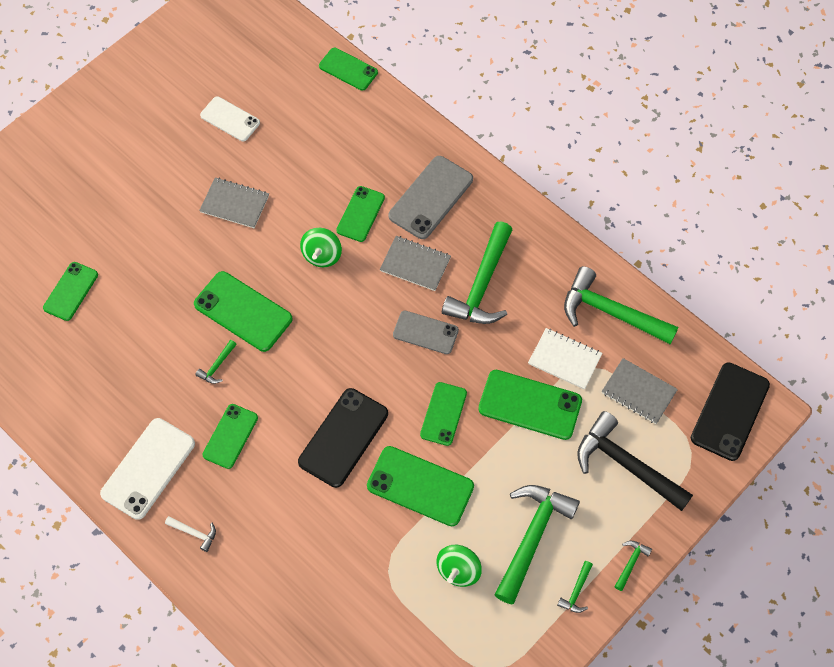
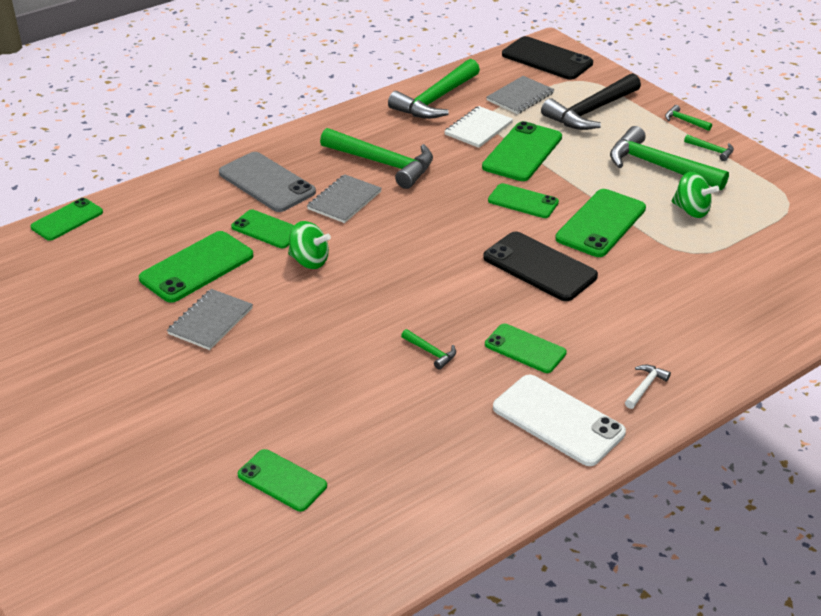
camera: 80 degrees left, 25 degrees down
green phone [194,271,292,352] -> green phone moved to [139,231,253,303]
white phone [200,96,260,141] -> none
grey phone [393,310,459,354] -> none

